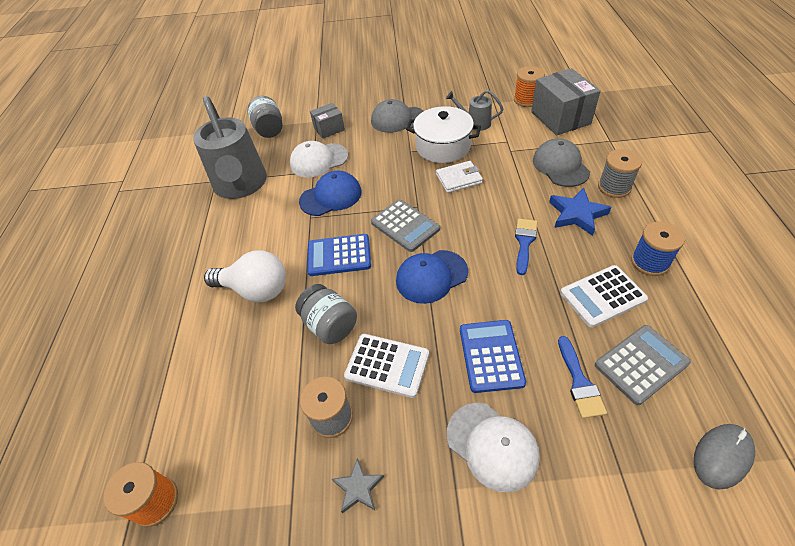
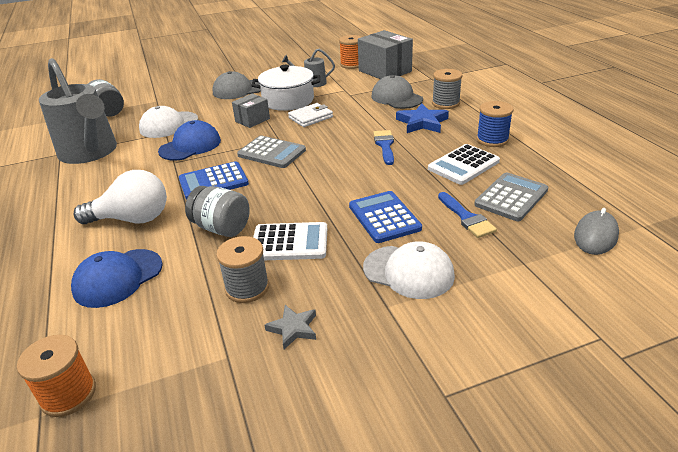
camera: 20 degrees left, 15 degrees down
grey box [310,103,345,139] -> grey box moved to [232,93,270,128]
blue cap [396,250,468,304] -> blue cap moved to [71,249,163,308]

